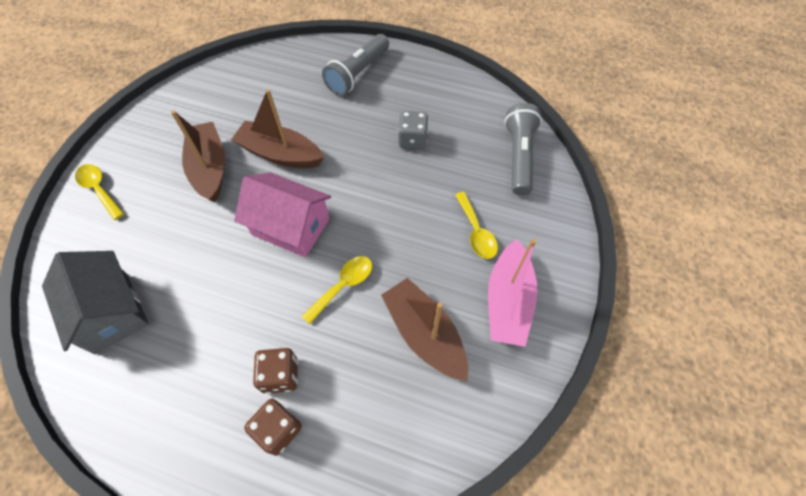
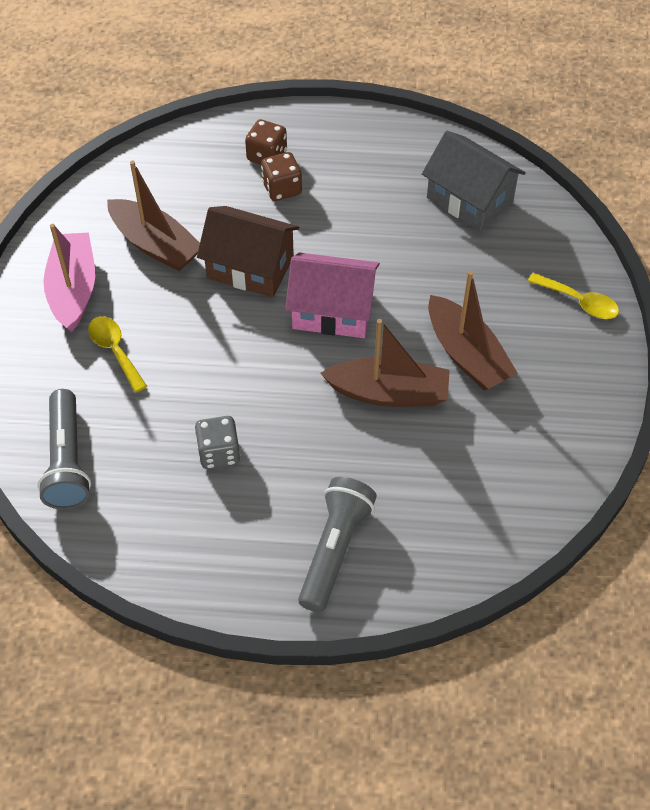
camera: 165 degrees right, 5 degrees down
yellow spoon [301,256,372,324] -> brown house [197,206,299,297]

